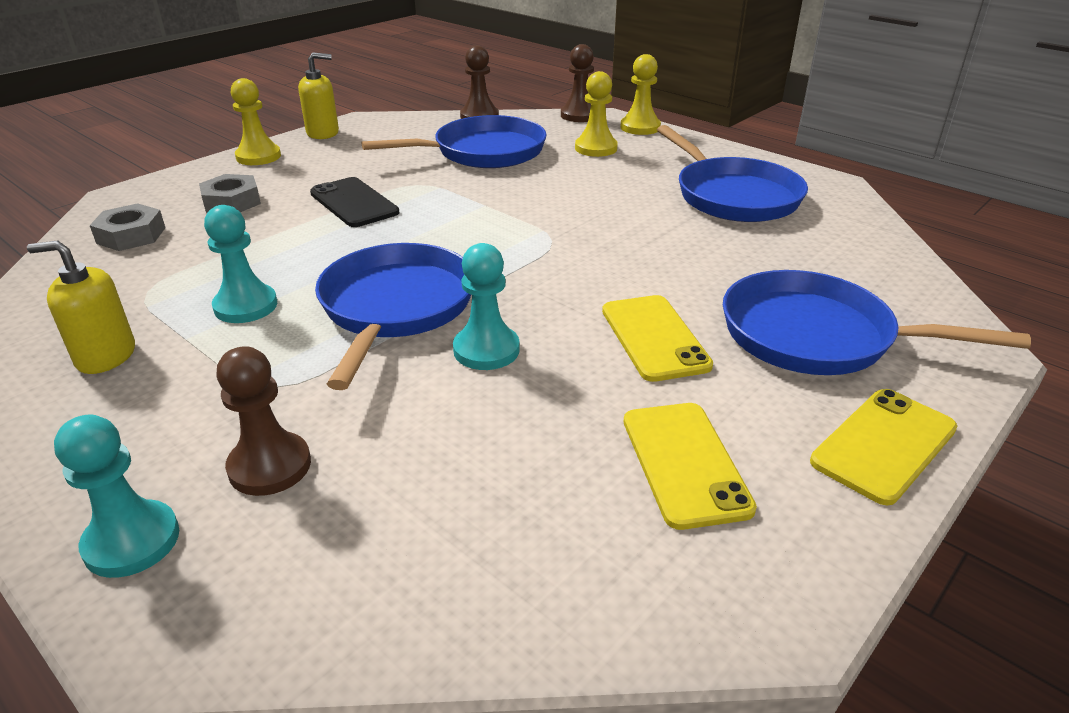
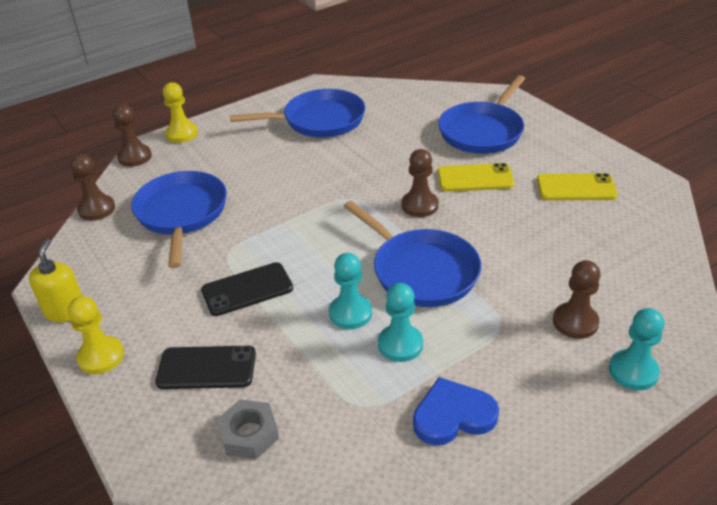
camera: 75 degrees left, 5 degrees up
yellow soap dispenser [27,240,135,374] -> blue heart [413,377,499,445]
grey nut [199,174,261,213] -> black phone [155,346,256,389]
blue pan [315,243,471,390] -> blue pan turned 150 degrees counterclockwise [344,200,481,307]
turquoise pawn [453,243,520,370] -> turquoise pawn moved to [329,253,372,329]
yellow pawn [575,71,618,157] -> none
yellow phone [810,389,957,506] -> none
none -> brown pawn [402,149,438,217]

